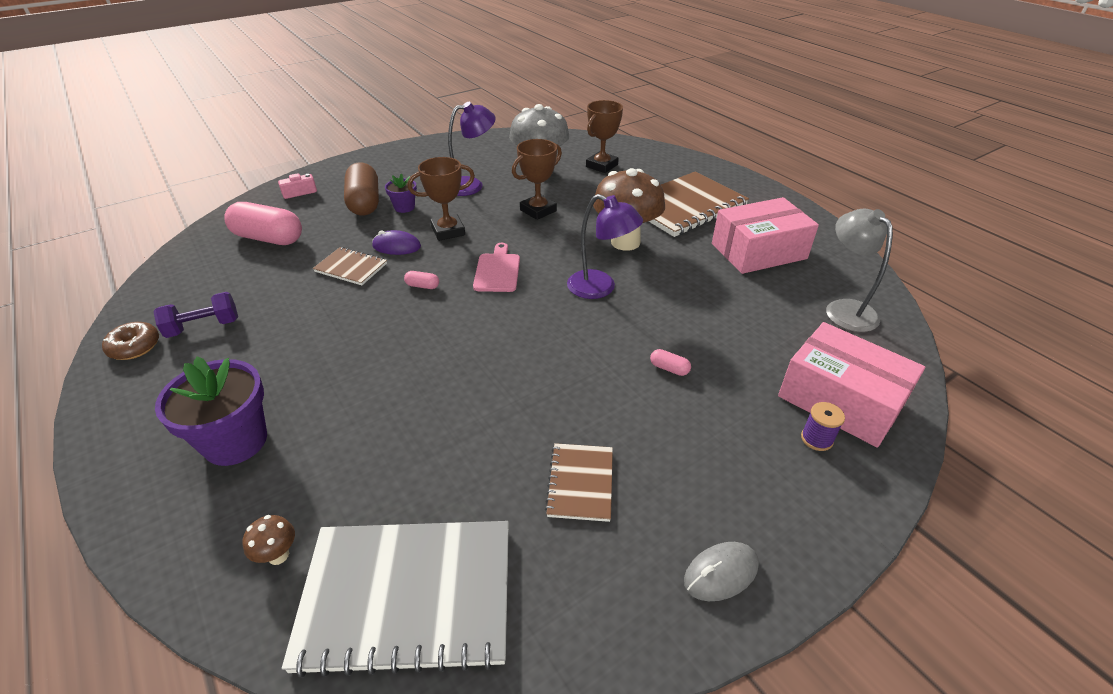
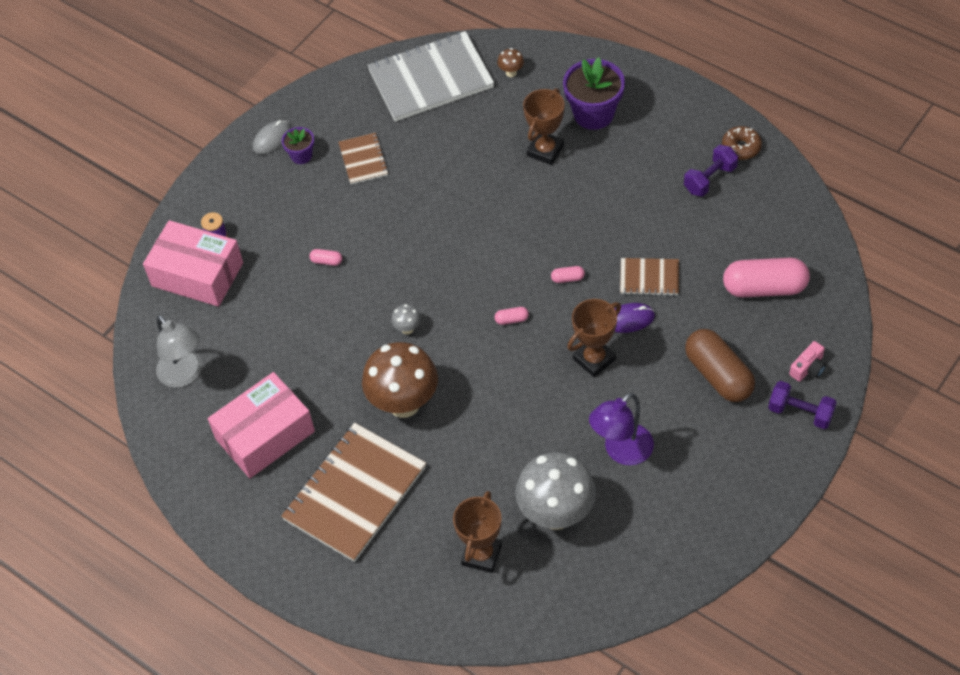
camera: 165 degrees right, 15 degrees up
purple flower pot [385,173,417,213] -> purple flower pot moved to [282,127,314,164]
pink cutting board [473,243,520,292] -> pink capsule [495,307,529,325]
brown trophy [512,139,562,220] -> brown trophy moved to [523,88,565,165]
purple lamp [567,194,643,299] -> grey mushroom [391,304,421,334]
none -> purple dumbbell [768,381,837,429]

